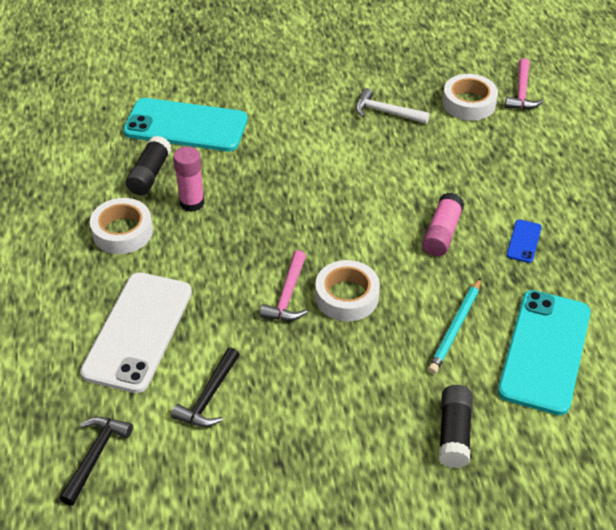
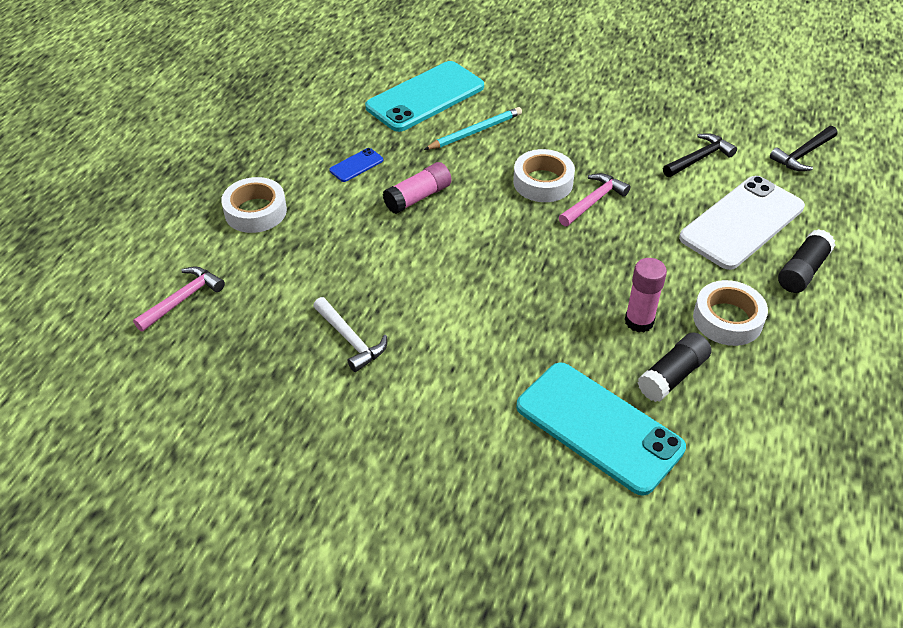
camera: 150 degrees left, 0 degrees up
black glue stick [439,385,473,468] -> black glue stick moved to [778,229,835,293]
white tape [442,74,498,121] -> white tape moved to [221,177,287,233]

